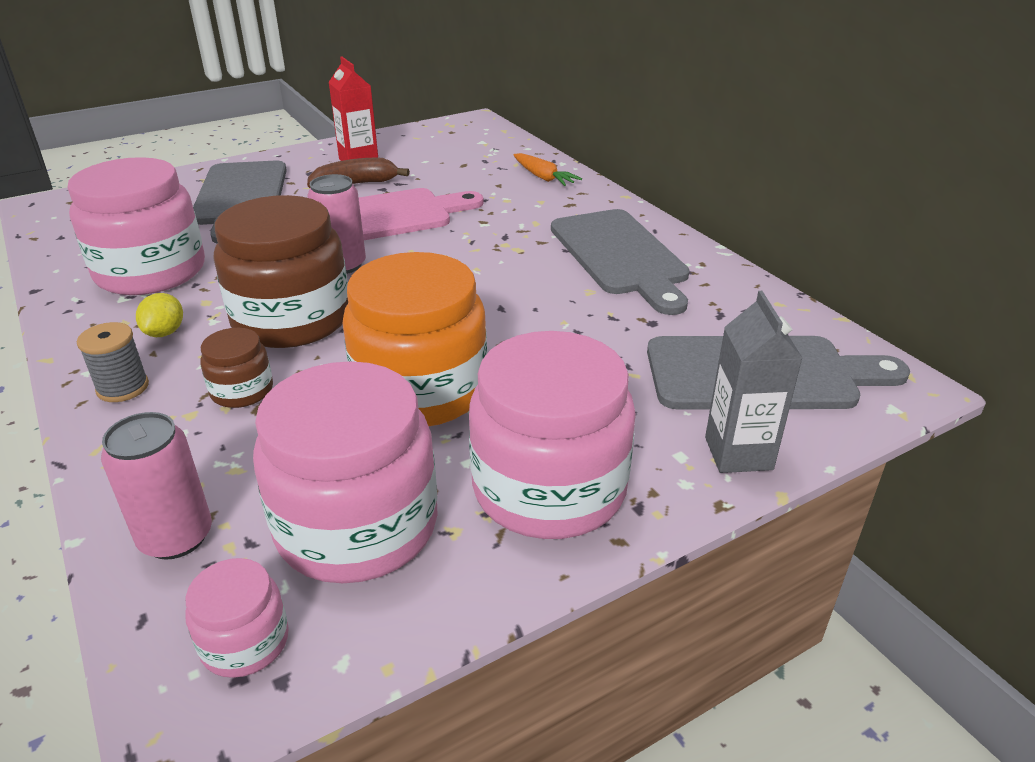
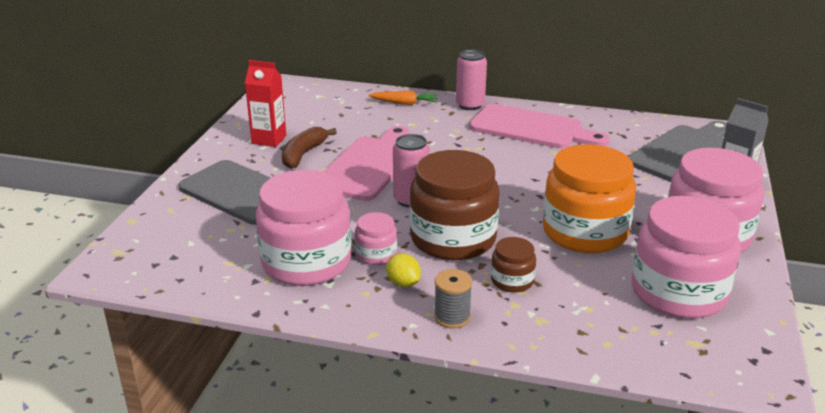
camera: 45 degrees left, 5 degrees down
pink can [101,412,212,560] -> pink can moved to [456,50,487,110]
pink jar [185,558,289,678] -> pink jar moved to [355,212,397,265]
grey cutting board [551,209,690,315] -> pink cutting board [469,103,610,149]

